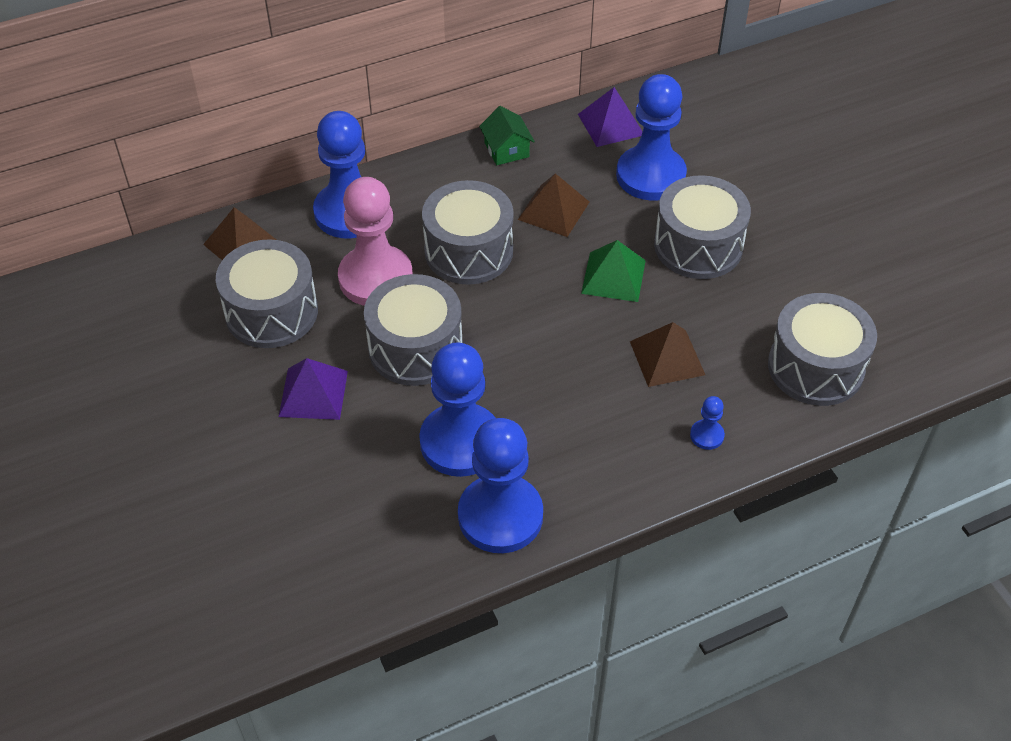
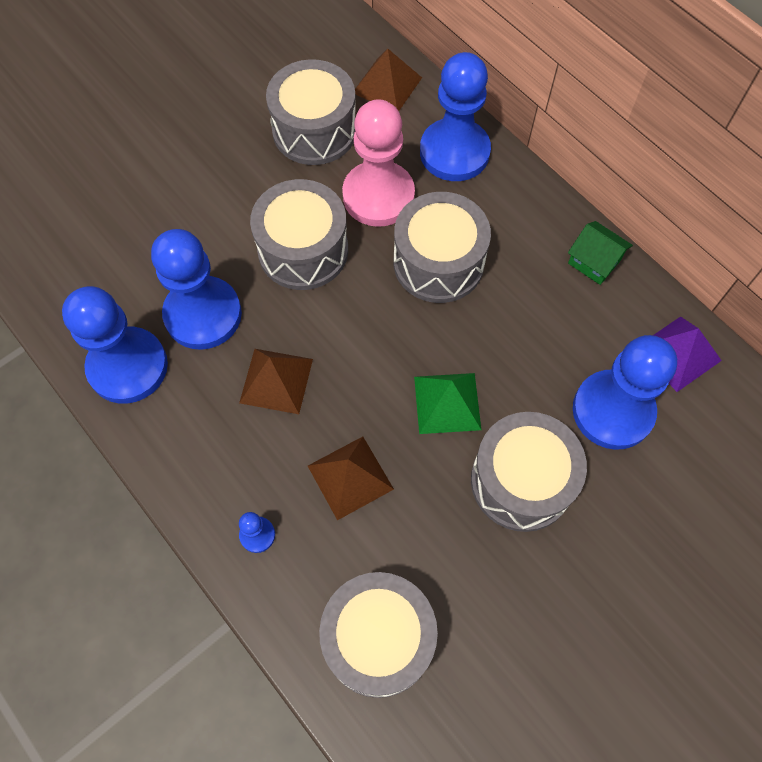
camera: 75 degrees right, 15 degrees up
purple pyramid [279,358,348,420] -> none
green house [479,106,535,165] -> green house turned 75 degrees clockwise [568,221,633,285]
brown pyramid [518,173,589,237] -> brown pyramid moved to [239,349,313,414]

